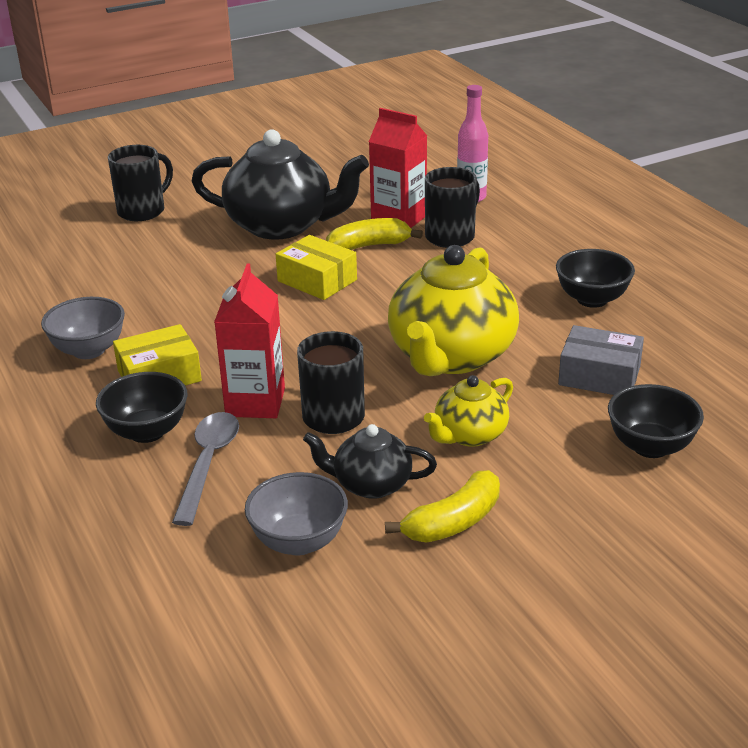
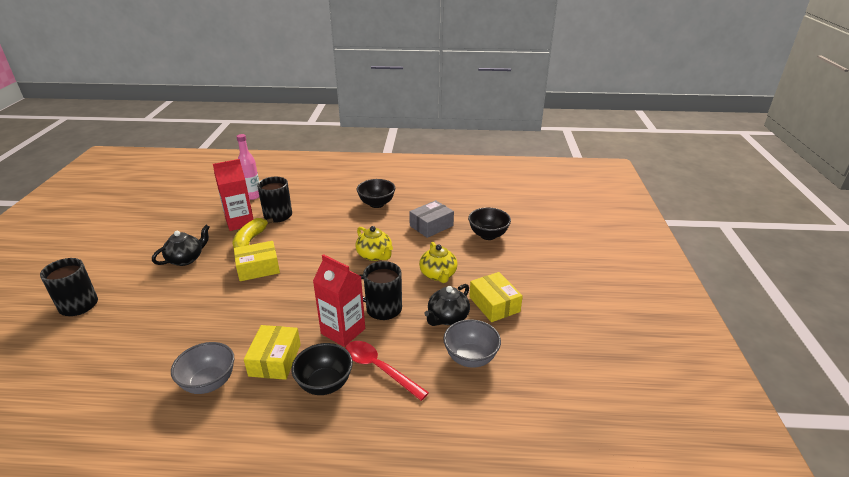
camera: 60 degrees left, 0 degrees up
grey spoon [172,412,239,526] -> red spoon [345,341,429,401]
black teapot [191,129,369,240] -> black teapot [152,225,210,266], size x0.52
yellow banana [385,470,500,543] -> yellow box [469,272,523,322]
yellow teapot [388,245,519,376] -> yellow teapot [356,226,393,261], size x0.52

